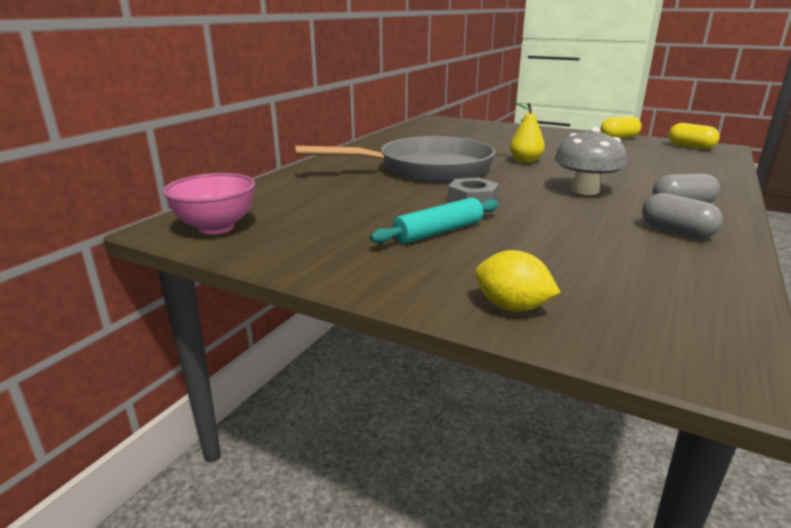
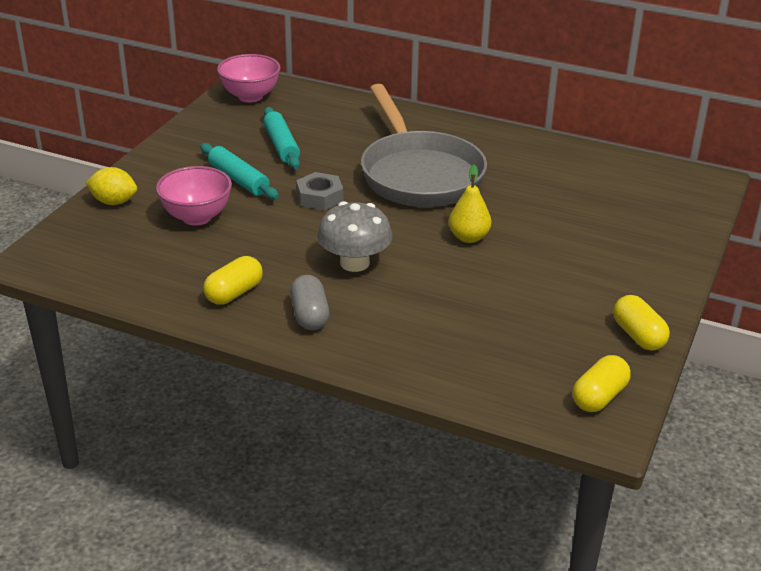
camera: 85 degrees right, 10 degrees up
yellow lemon [475,250,561,312] -> yellow lemon turned 75 degrees clockwise [86,167,137,205]
grey capsule [642,193,723,239] -> yellow capsule [203,256,263,305]
none -> pink bowl [156,166,232,226]
none -> turquoise rolling pin [263,107,300,169]

